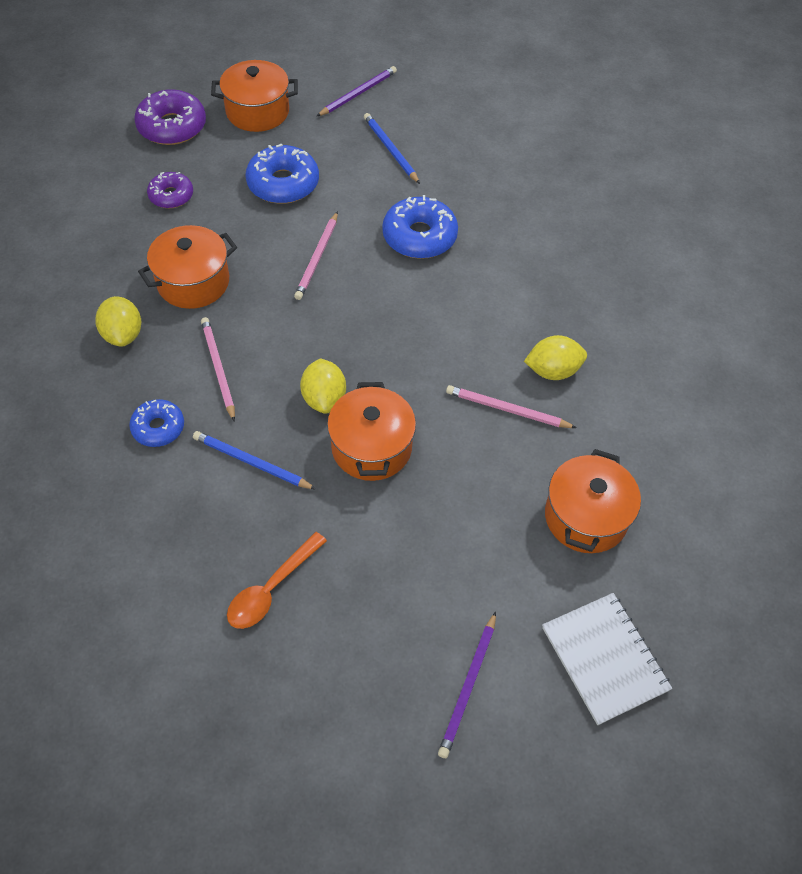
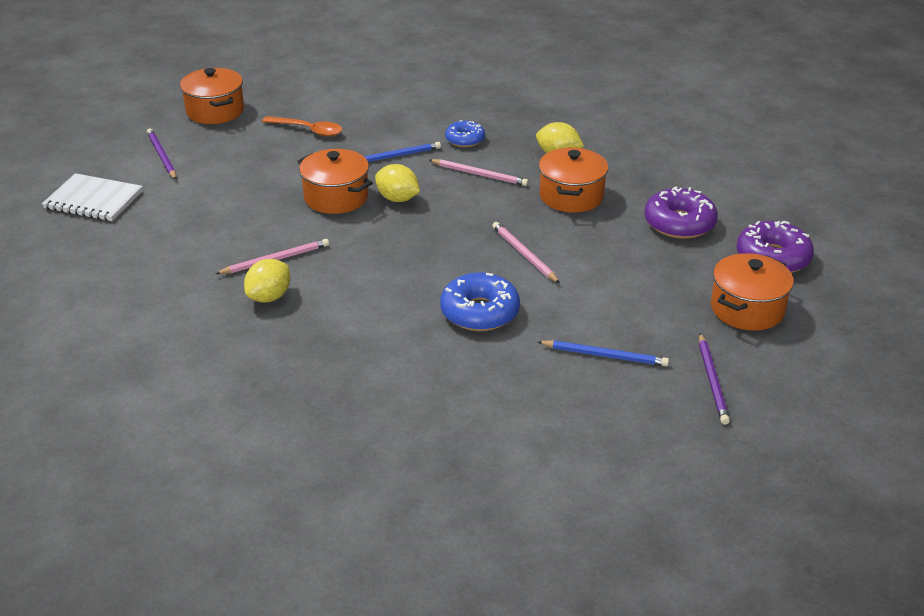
camera: 135 degrees right, 20 degrees down
purple donut [147,172,193,208] -> purple donut [644,186,718,239], size x1.63
orange spoon [227,532,327,629] -> orange spoon turned 120 degrees clockwise [262,116,343,137]
blue donut [245,144,319,204] -> none
orange pot [545,449,641,553] -> orange pot moved to [180,68,244,124]

